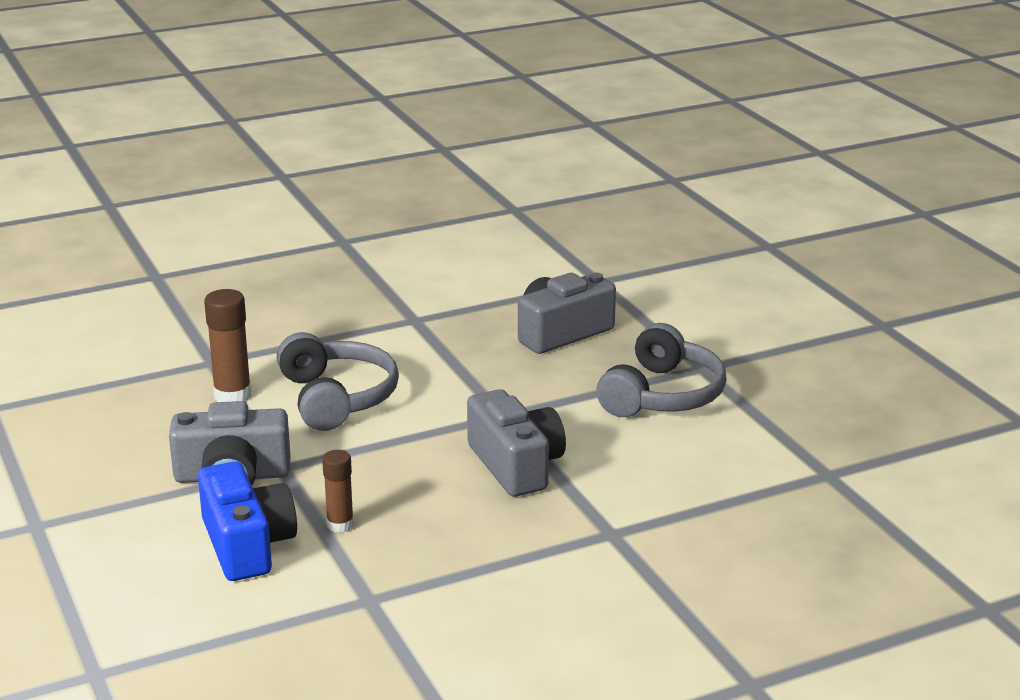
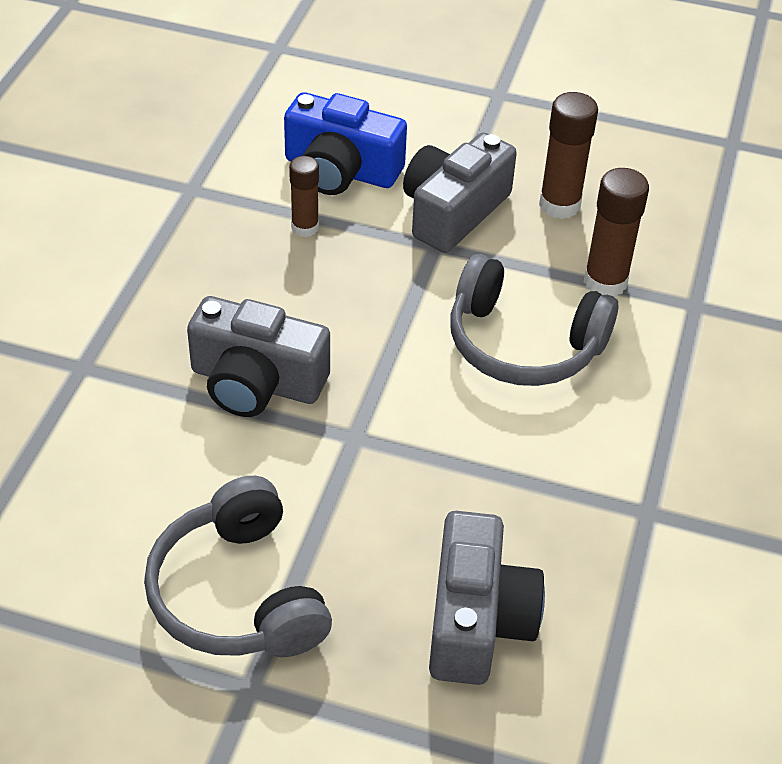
camera: 130 degrees right, 20 degrees up
none -> brown glue stick [539,92,598,219]

